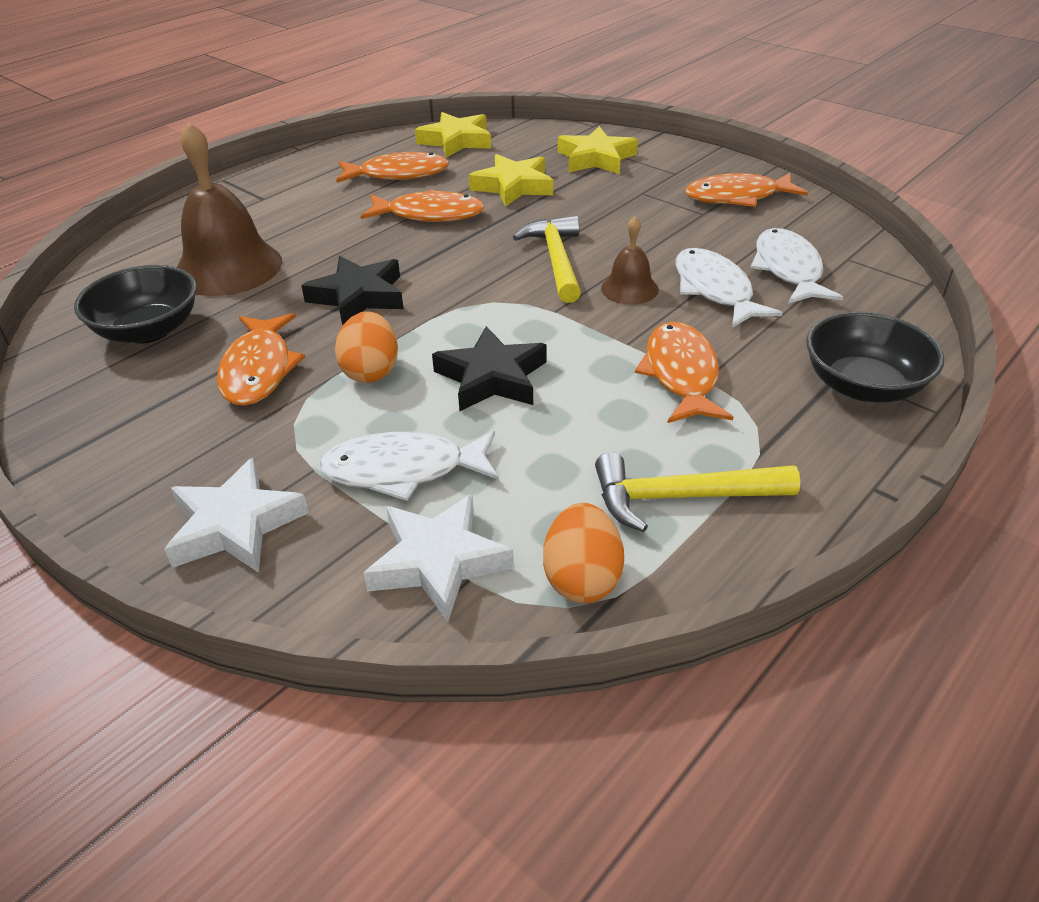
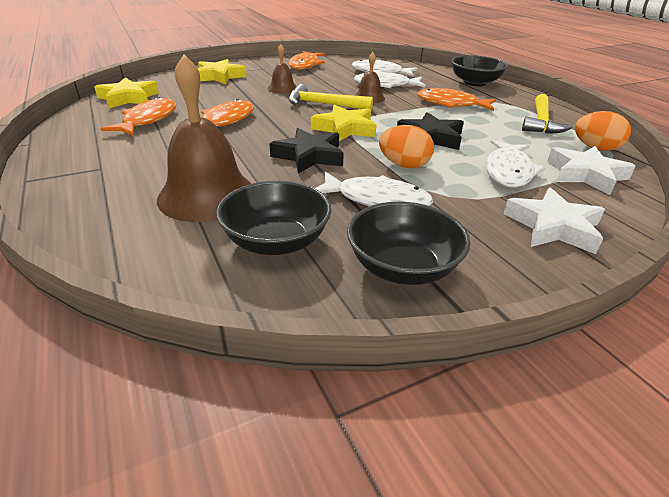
camera: 70 degrees left, 5 degrees down
orange fish [217,313,305,406] -> white fish [315,172,433,207]
yellow star [469,154,553,207] -> yellow star moved to [311,105,377,141]
none -> brown bell [268,44,297,94]
none -> black bowl [347,202,471,285]

